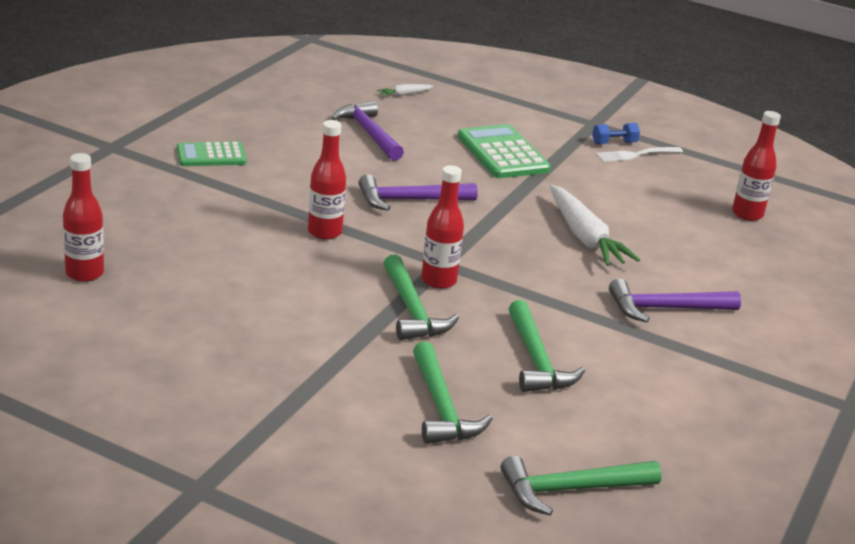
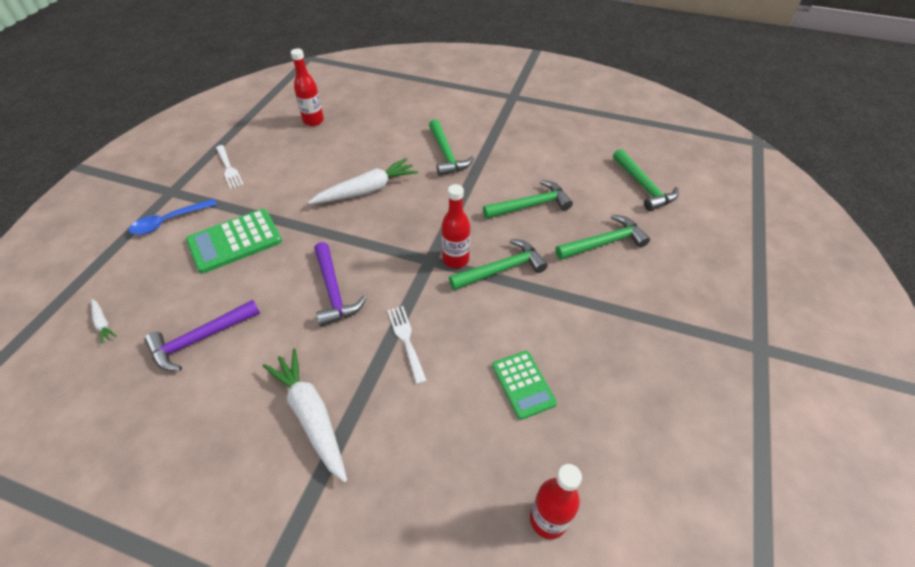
camera: 95 degrees left, 20 degrees up
green calculator [177,142,247,166] -> green calculator moved to [492,351,557,420]
red bottle [308,120,346,240] -> white fork [387,306,427,384]
blue dumbbell [592,123,640,144] -> none
purple hammer [609,279,741,323] -> green hammer [429,119,474,176]
none -> blue spoon [129,199,217,235]
none -> white carrot [263,348,347,483]

